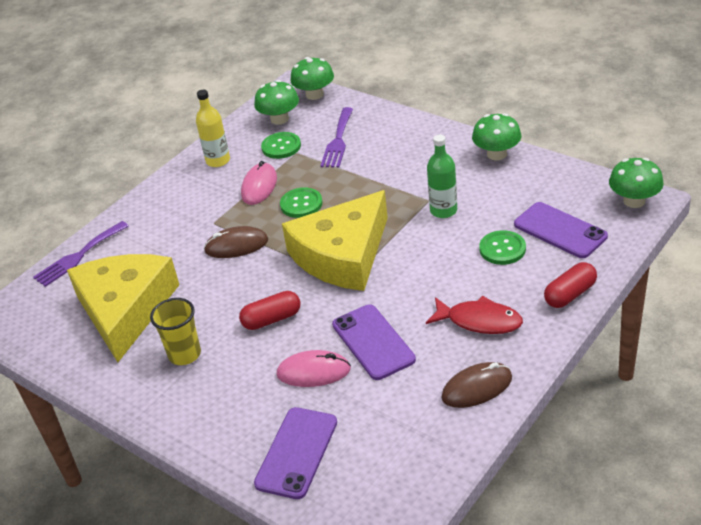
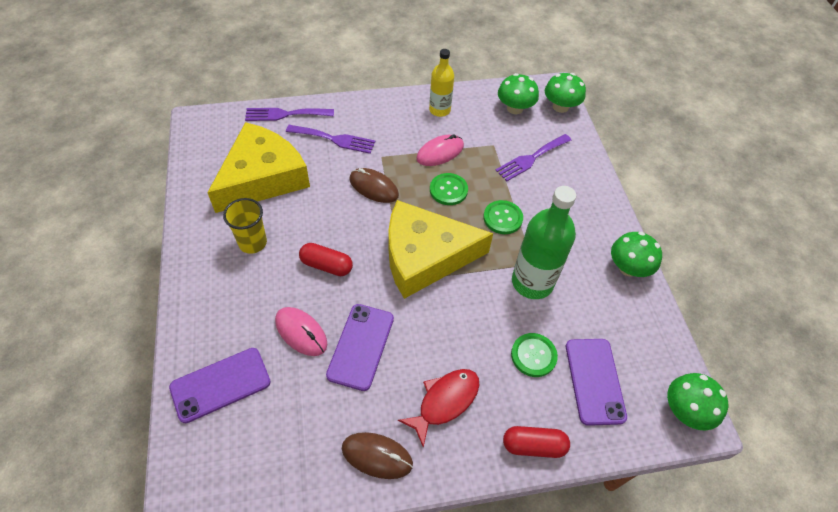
camera: 35 degrees right, 15 degrees up
green button [261,132,301,159] -> green button moved to [483,200,523,234]
red fish [426,296,523,334] -> red fish turned 105 degrees counterclockwise [398,369,479,447]
green bottle [427,135,457,218] -> green bottle [512,186,576,299], size x1.62
none -> purple fork [286,125,375,154]

